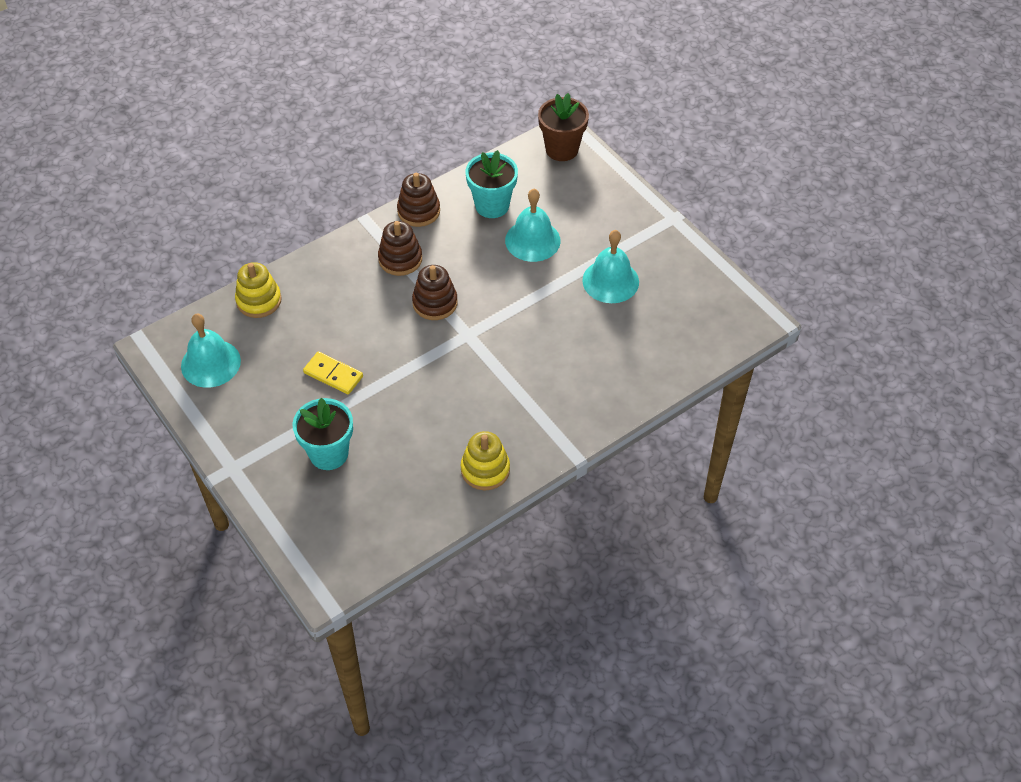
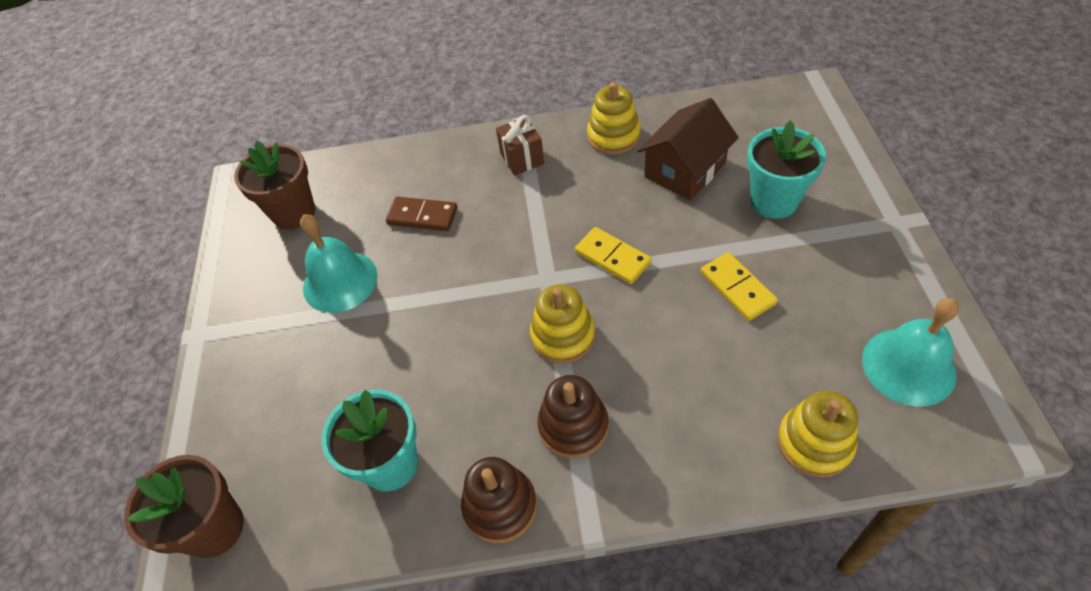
camera: 145 degrees left, 0 degrees up
brown stacking toy [412,265,458,320] -> yellow stacking toy [530,284,595,364]
turquoise bell [505,189,561,262] -> none
none -> brown flower pot [234,141,315,230]
none -> brown domino [386,197,457,231]
none -> brown gift [496,115,544,176]
none -> yellow domino [575,227,652,284]
none -> brown house [637,98,739,201]

